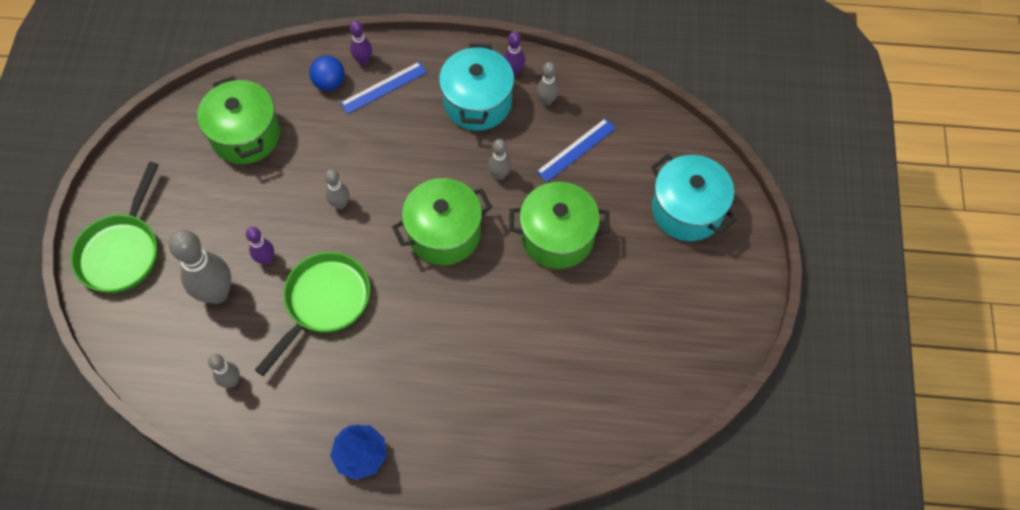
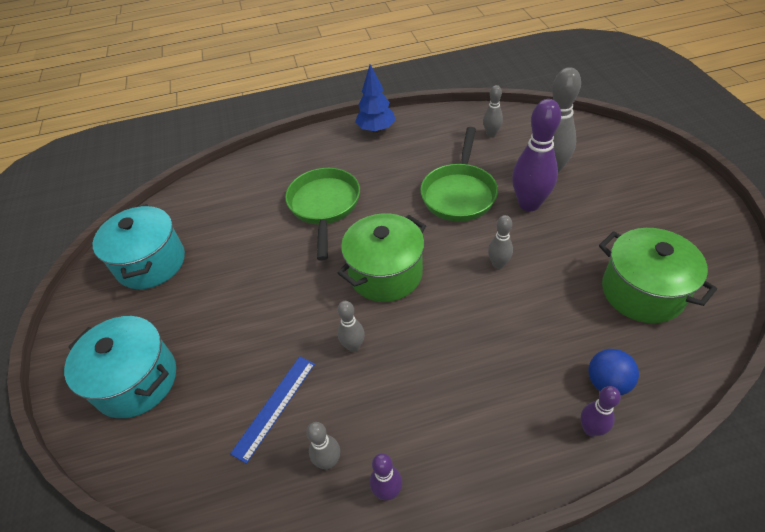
camera: 165 degrees right, 15 degrees down
green pan [71,162,159,293] -> green pan moved to [285,168,360,261]
purple bowling pin [246,227,274,265] -> purple bowling pin [512,99,561,211], size x1.92
blue ruler [340,62,427,114] -> none
turquoise pot [439,44,514,131] -> turquoise pot moved to [93,204,185,289]
green pot [509,182,610,269] -> none

